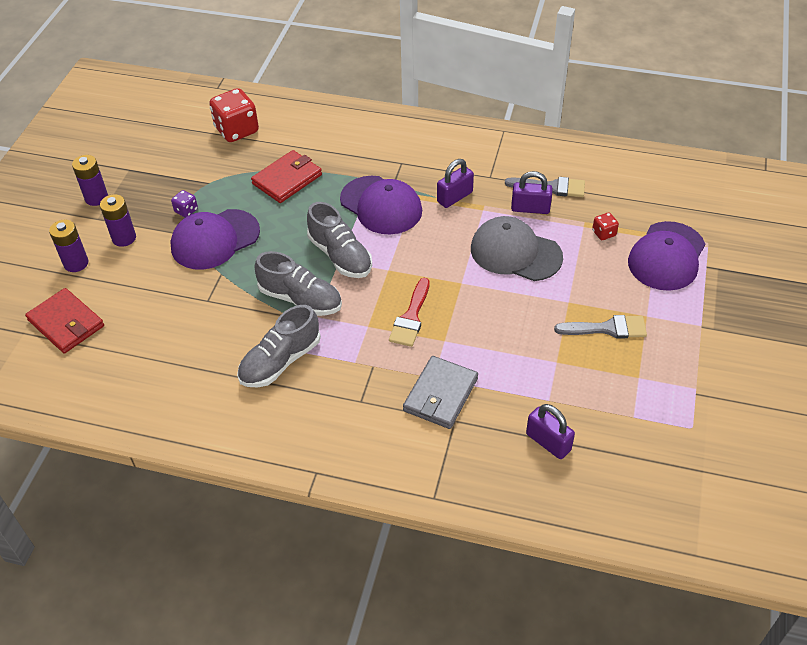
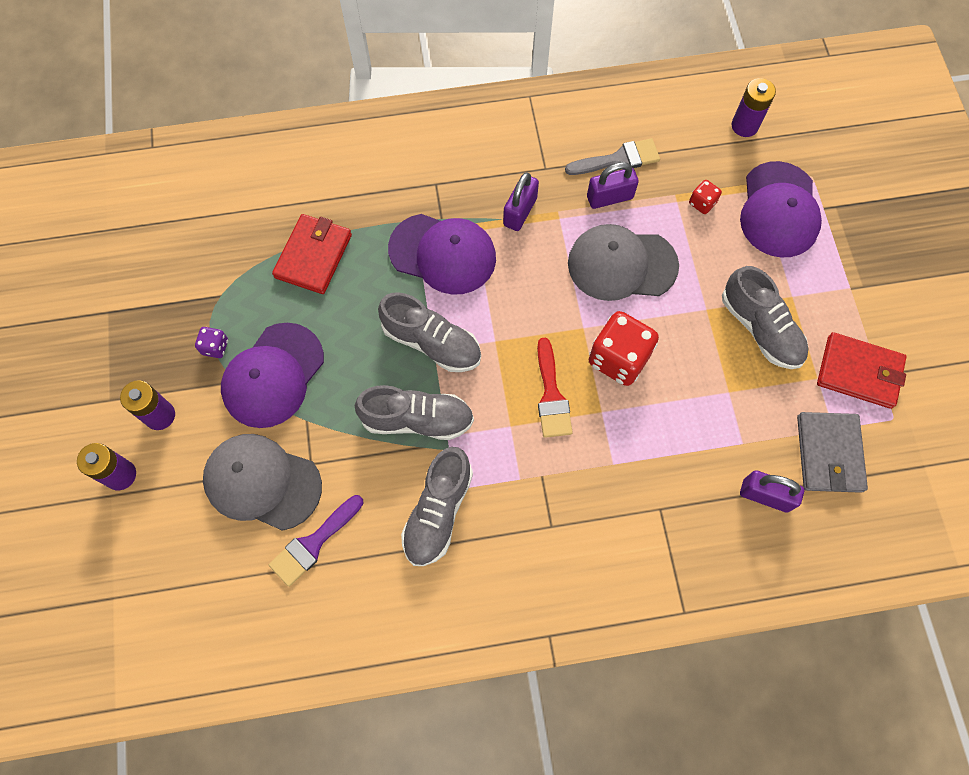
camera: 25 degrees left, 20 degrees up
red wallet [25,288,104,353] -> red wallet moved to [817,332,907,409]
purple battery [72,155,108,206] -> purple battery moved to [732,78,776,137]
red dice [209,88,259,142] -> red dice moved to [589,311,659,386]
grey wallet [403,356,478,429] -> grey wallet moved to [797,412,868,493]
grey brush [554,315,647,339] -> grey shoe [722,266,809,369]
none -> grey cap [203,434,322,531]
none -> purple brush [269,495,363,587]

